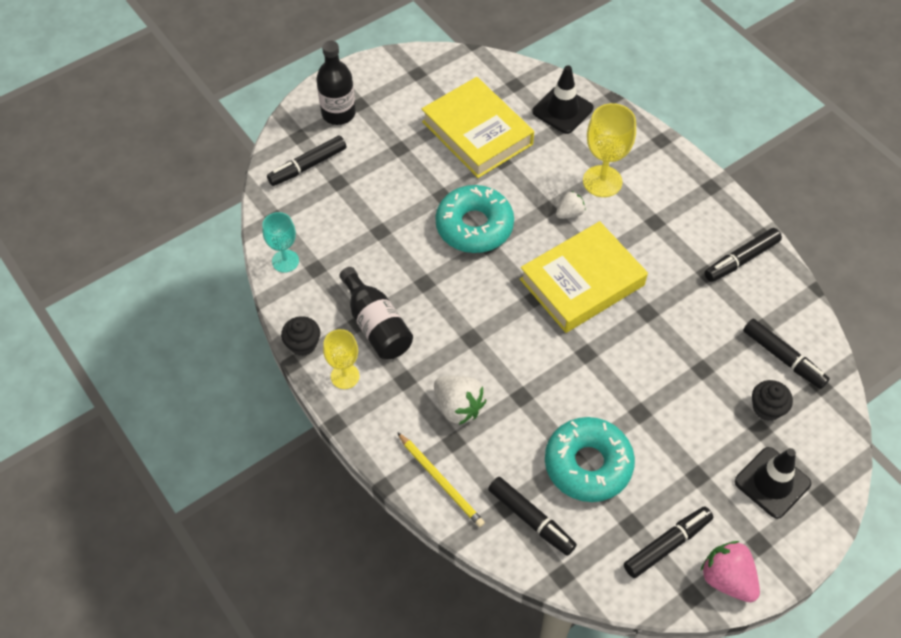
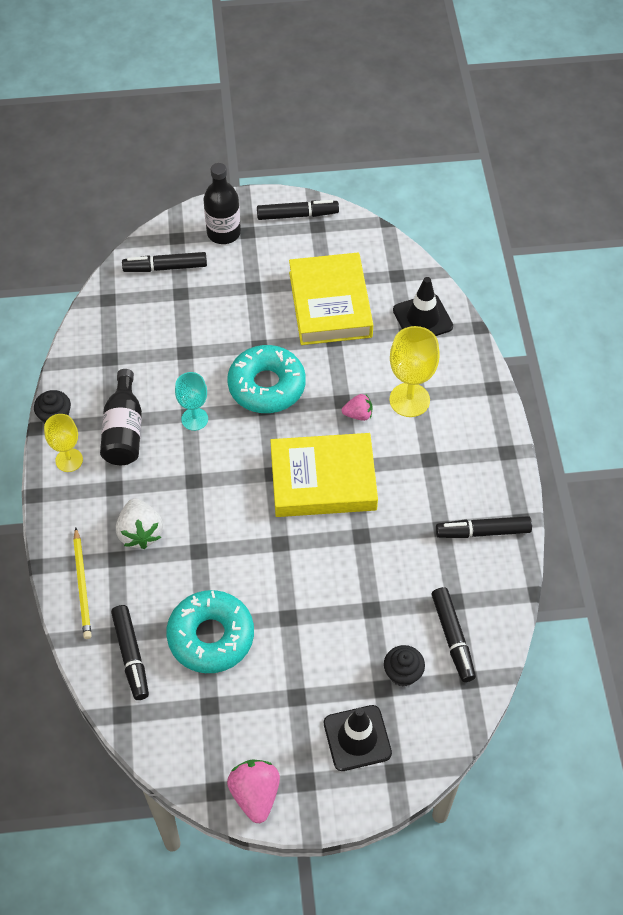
camera: 30 degrees right, 0 degrees up
turquoise goblet [262,212,299,273] -> turquoise goblet moved to [175,372,208,431]
white strawberry [556,191,585,219] -> pink strawberry [342,394,373,421]
black marker [624,506,713,578] -> black marker moved to [257,200,339,220]

